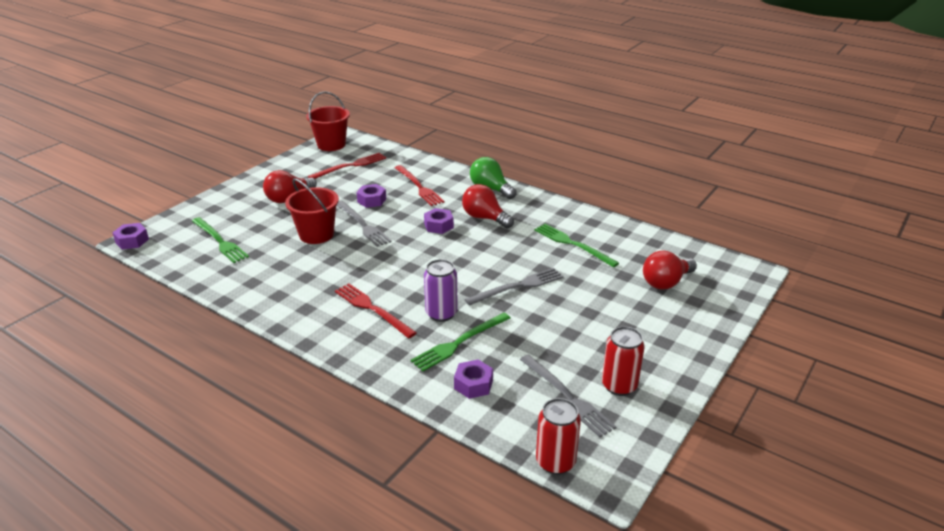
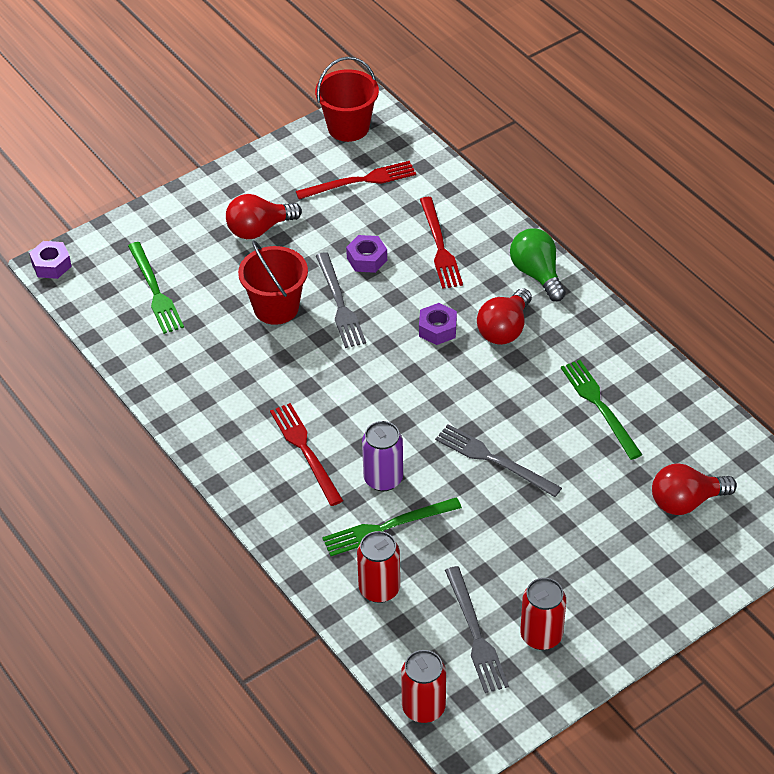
camera: 20 degrees right, 15 degrees up
purple nut [454,360,493,399] -> red can [357,531,400,603]
red light bulb [462,184,514,228] -> red light bulb turned 120 degrees counterclockwise [477,288,532,345]
grey fork [464,268,564,306] -> grey fork turned 135 degrees counterclockwise [435,424,562,497]

